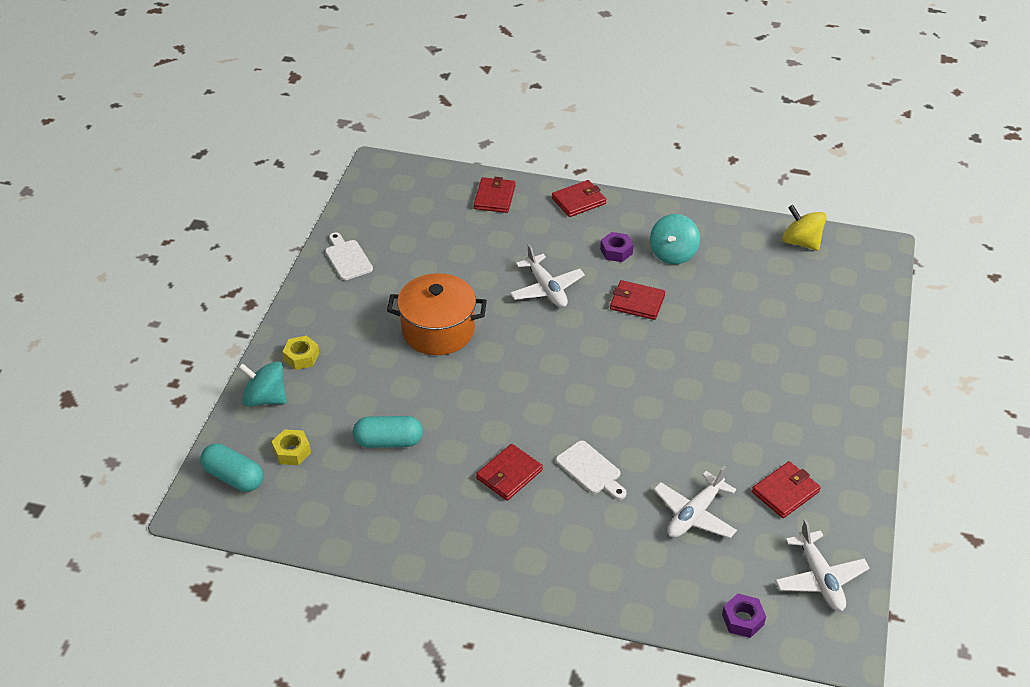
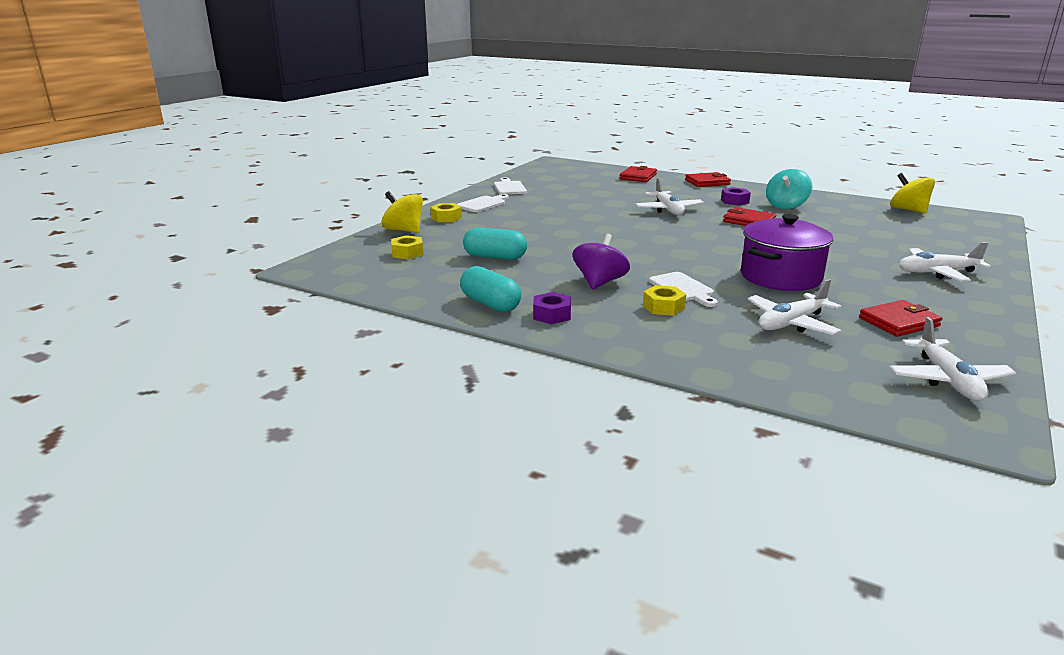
camera: 15 degrees right, 20 degrees down
turquoise capsule [200,444,263,492] -> turquoise capsule moved to [460,266,521,312]
turquoise spinning top [238,361,286,407] -> yellow spinning top [382,191,423,233]
orange pot [387,273,487,355] -> none
red wallet [476,444,543,501] -> purple spinning top [572,234,630,290]
purple nut [722,594,766,638] -> purple nut moved to [533,292,571,324]
none -> white cutting board [457,194,509,212]
none -> yellow nut [643,285,686,316]
none -> purple pot [741,214,833,291]
none -> white plane [899,242,991,281]

